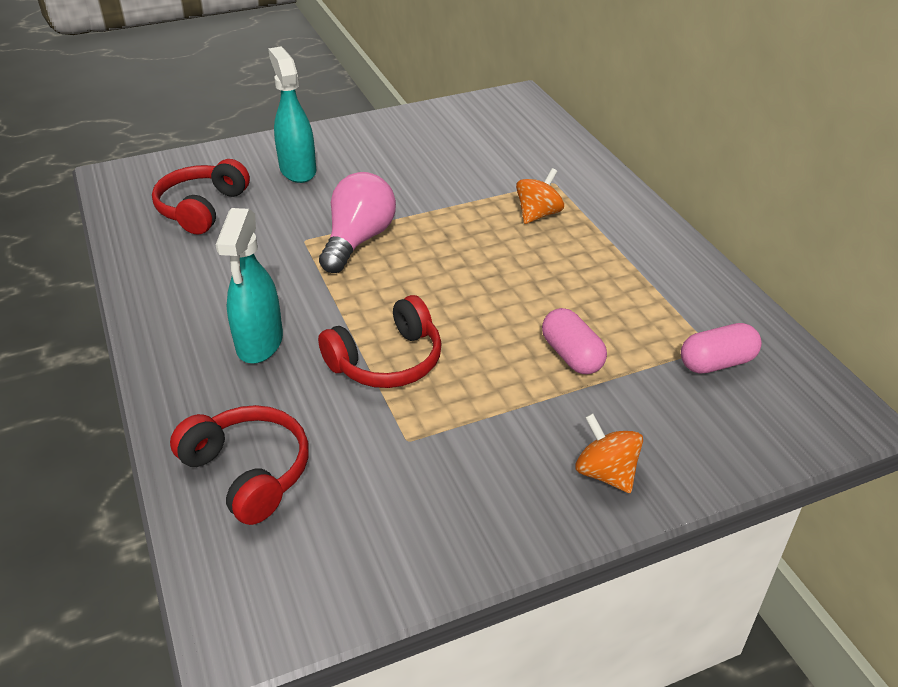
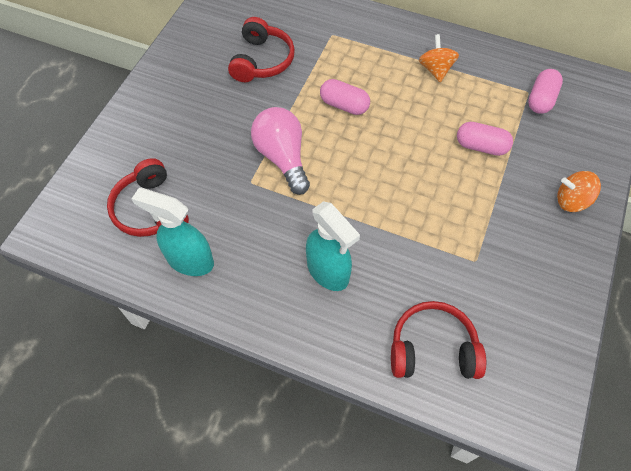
camera: 45 degrees left, 20 degrees up
turquoise spray bottle [268,46,316,183] -> turquoise spray bottle moved to [132,188,214,276]
red headphones [318,295,442,388] -> red headphones moved to [228,17,295,82]
orange spinning top [516,168,564,224] -> orange spinning top moved to [419,34,459,82]
none -> pink capsule [320,79,370,115]

